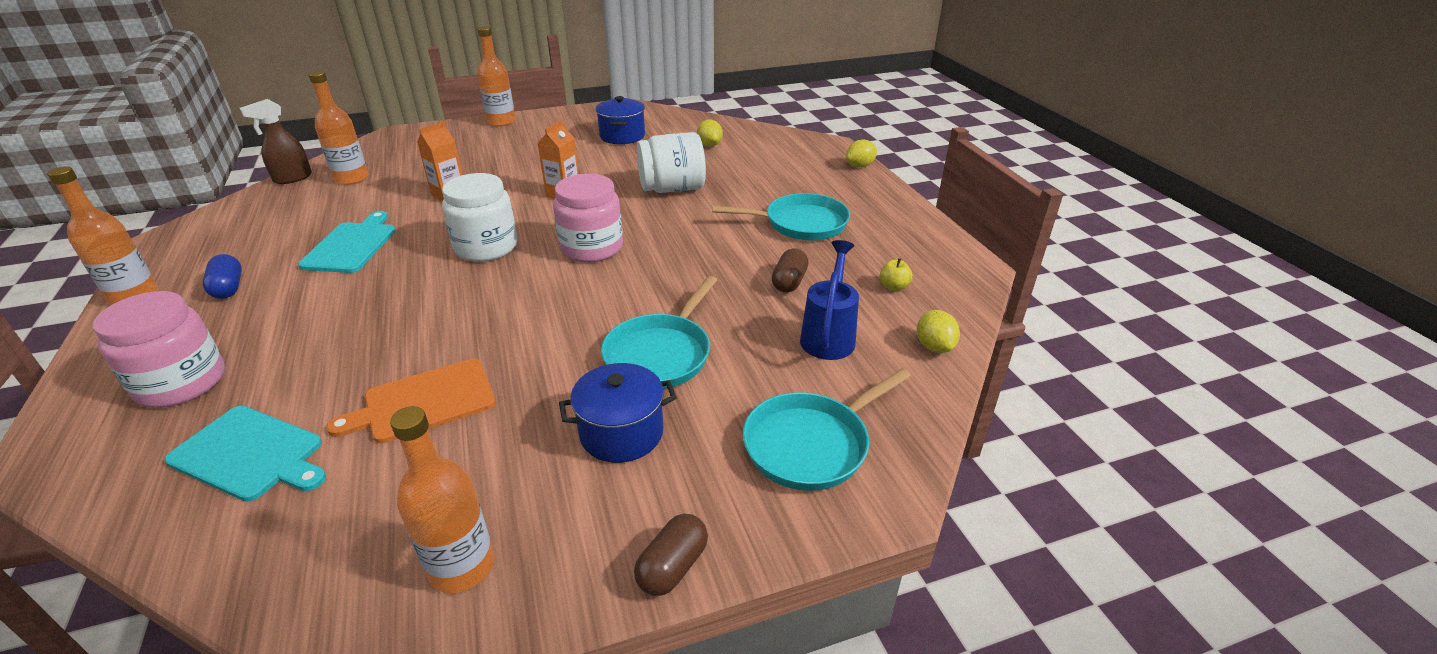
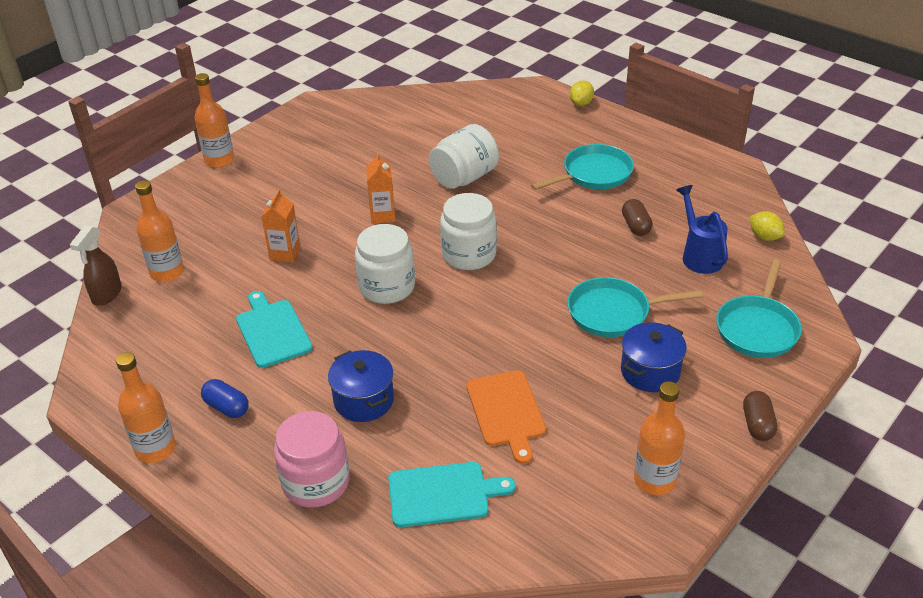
camera: 30 degrees left, 5 degrees up
orange cutting board [326,359,496,443] -> orange cutting board turned 45 degrees counterclockwise [466,370,546,464]
pink jar [553,174,623,262] -> white jar [440,193,497,270]
blue pot [595,96,645,144] -> blue pot moved to [328,350,394,422]
turquoise pan [601,276,717,389] -> turquoise pan turned 90 degrees clockwise [567,277,703,337]
yellow lemon [697,120,723,147] -> none
yellow apple [880,258,913,291] -> none

